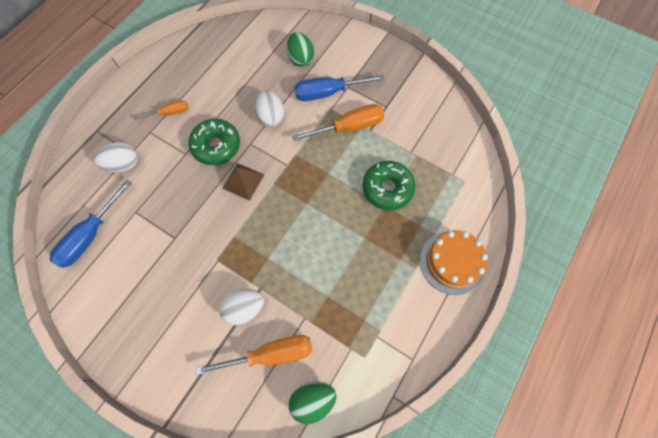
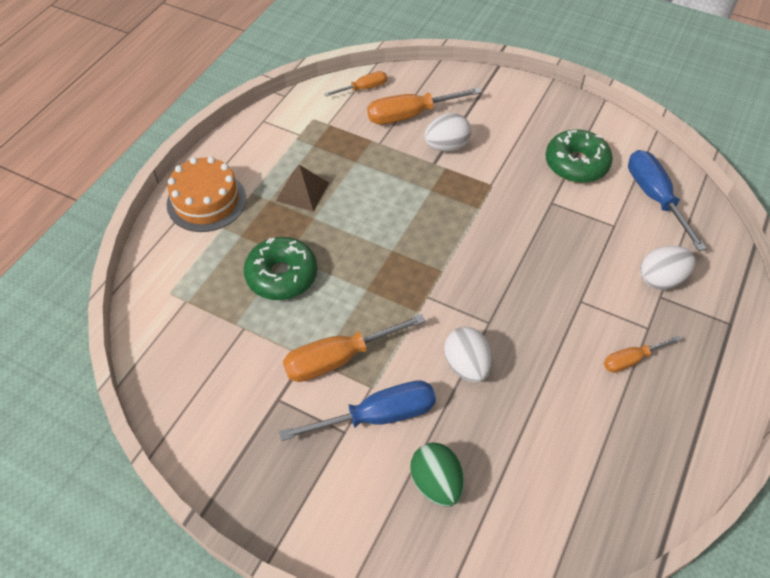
camera: 175 degrees right, 15 degrees down
blue screwdriver [50,179,132,268] -> blue screwdriver turned 45 degrees counterclockwise [628,150,707,251]
green donut [189,119,240,165] -> green donut moved to [545,129,613,183]
brown pyramid [222,163,264,201] -> brown pyramid moved to [276,165,329,212]
green egg [289,382,337,424] -> orange screwdriver [324,71,387,96]

